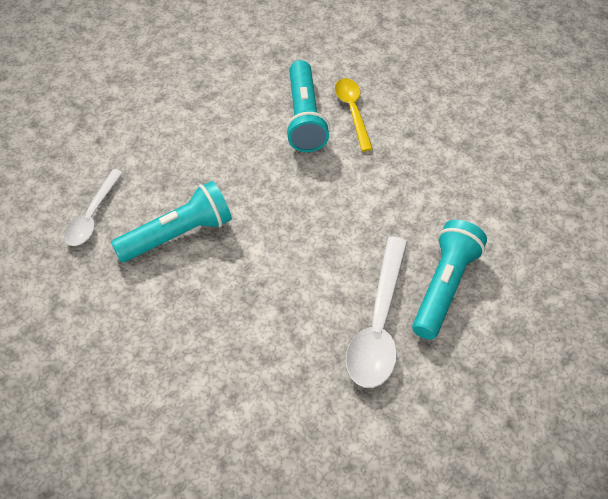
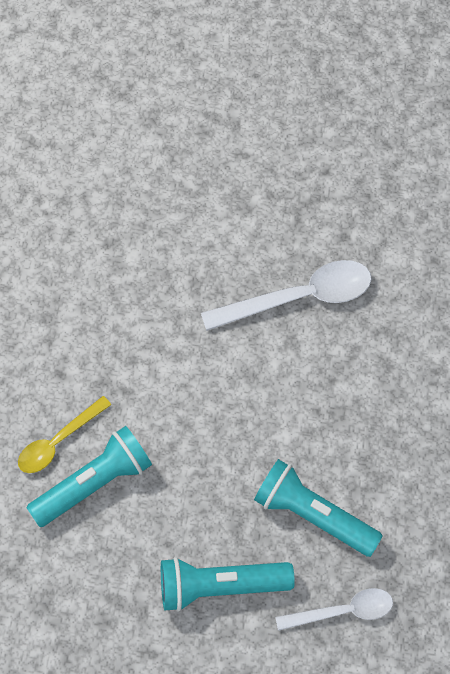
camera: 120 degrees left, 10 degrees up
turquoise flashlight [412,220,487,340] -> turquoise flashlight moved to [161,557,295,612]

